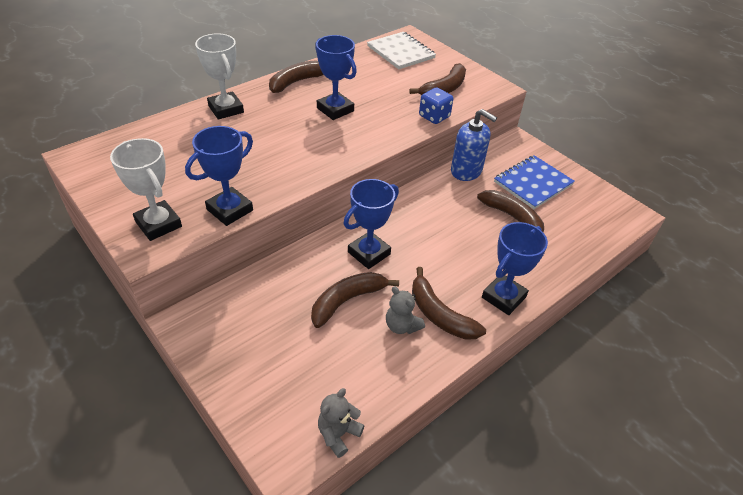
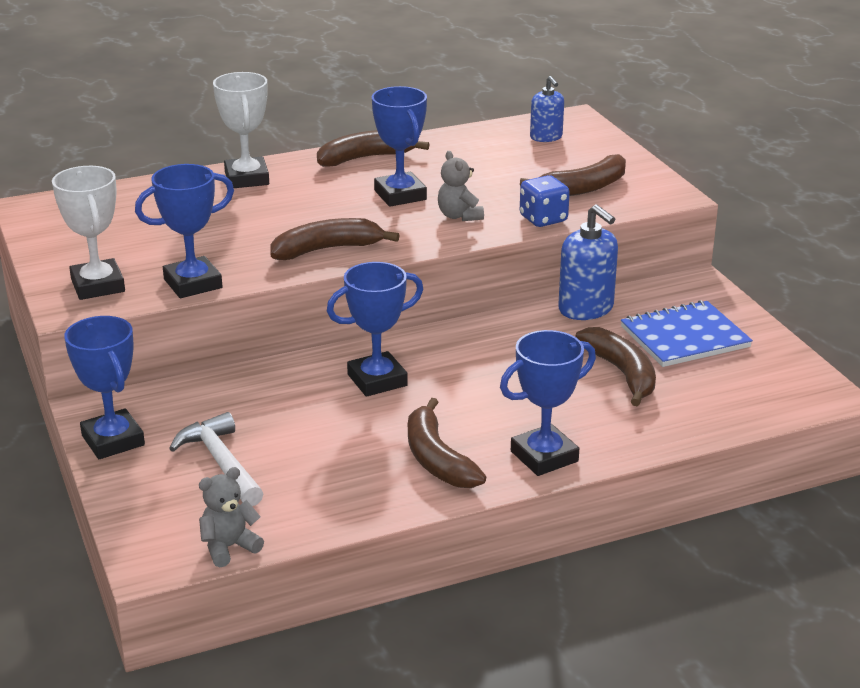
camera: 20 degrees right, 15 degrees down
brown banana [311,272,399,328] -> brown banana moved to [270,218,400,260]
white notebook [367,32,436,69] -> blue soap dispenser [530,76,564,142]
grey teddy bear [386,286,425,334] -> grey teddy bear moved to [438,151,484,221]
none -> blue trophy [64,316,145,459]
none -> white hammer [169,412,264,506]

